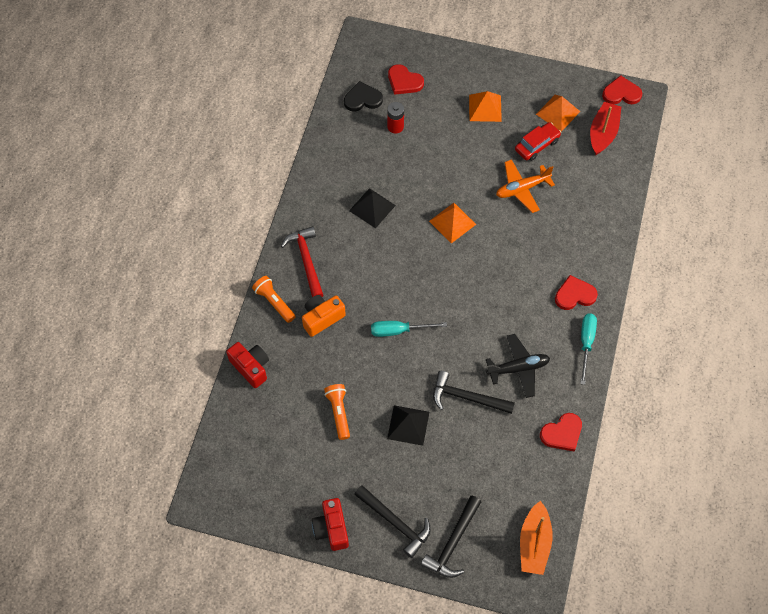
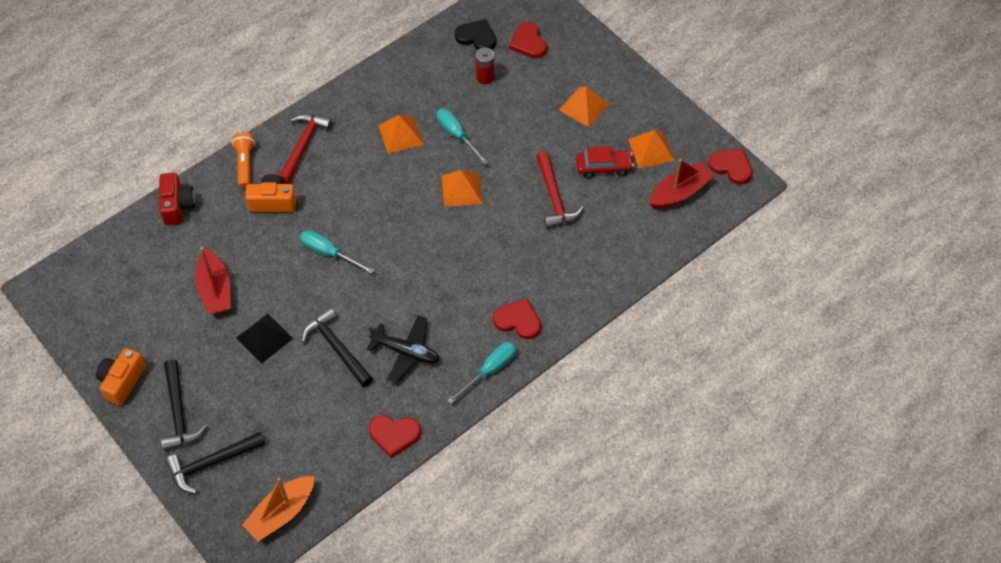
camera: 35 degrees right, 5 degrees down
red camera [312,498,349,551] -> orange camera [96,348,146,406]
orange flashlight [324,384,350,440] -> red boat [195,247,231,314]
black pyramid [349,188,396,228] -> orange pyramid [378,115,424,154]
orange plane [496,159,555,213] -> red hammer [536,151,583,229]
none -> turquoise screwdriver [437,108,488,165]

